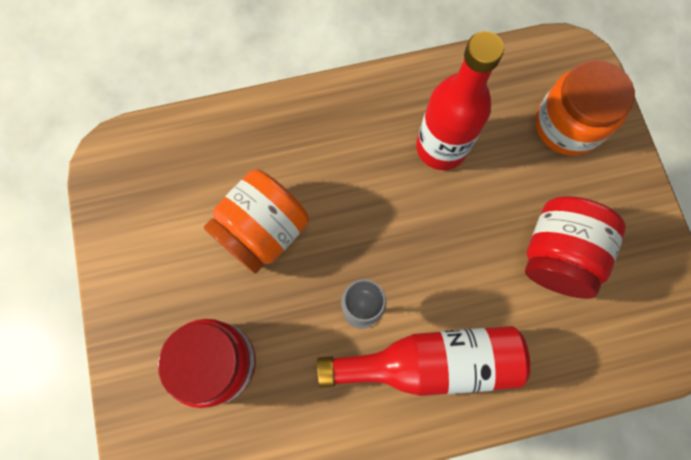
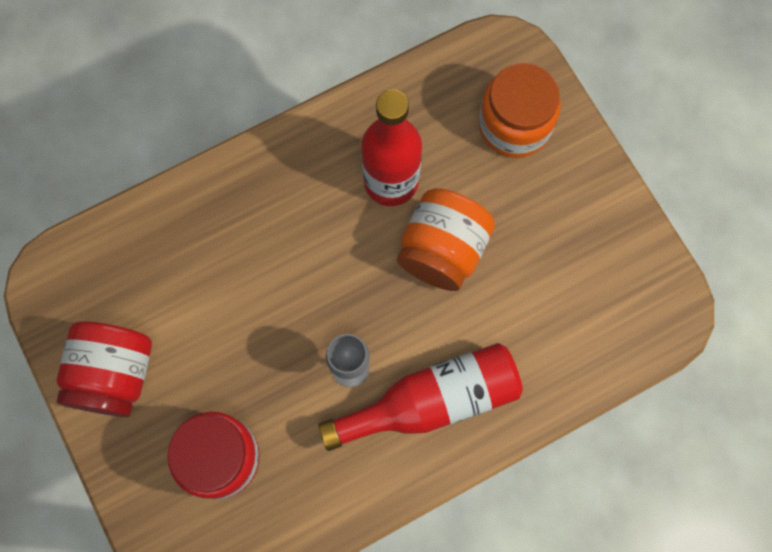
camera: 15 degrees left, 0 degrees up
orange jar [204,170,309,274] -> orange jar moved to [397,188,495,291]
red jar [525,196,625,299] -> red jar moved to [57,321,152,417]

